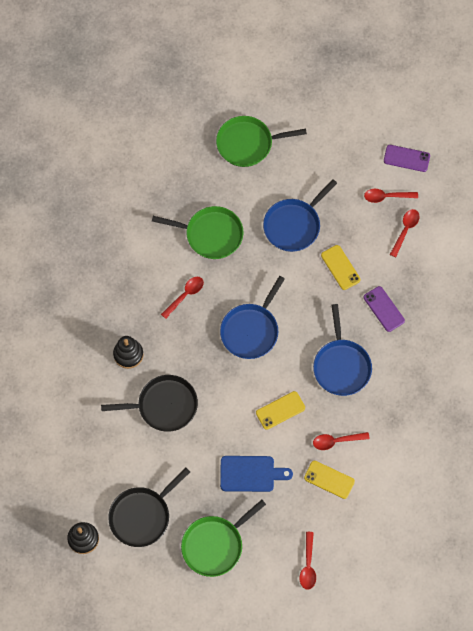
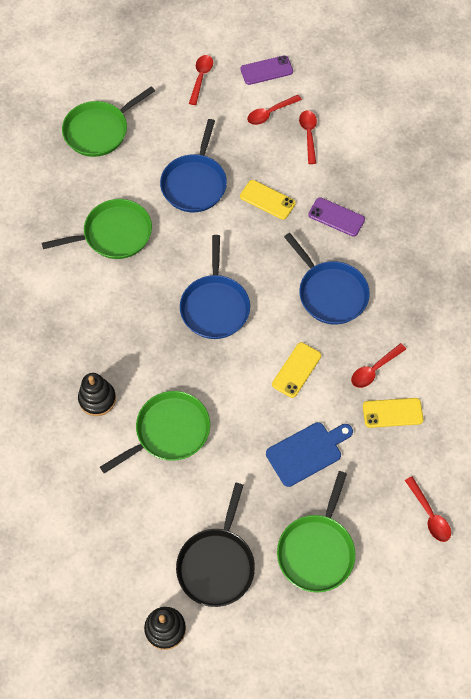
camera: 30 degrees left, 5 degrees down
black pan [101,375,198,432] -> green pan [100,391,210,473]
red spoon [161,277,204,319] -> red spoon moved to [189,55,213,105]

